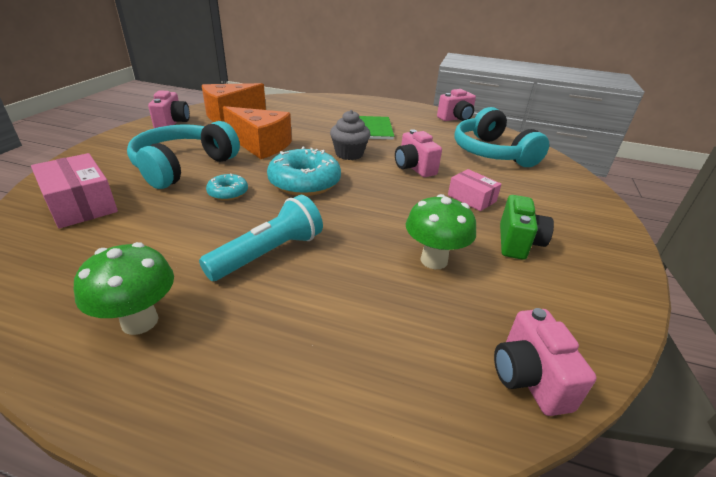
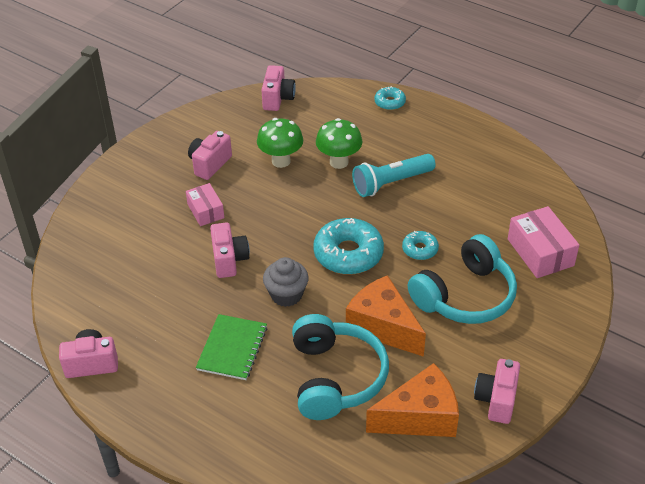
camera: 160 degrees left, 10 degrees up
green mushroom [74,242,174,335] -> green mushroom moved to [316,118,362,169]
turquoise headphones [454,107,549,167] -> turquoise headphones moved to [292,314,389,420]
green camera [500,195,554,260] -> pink camera [188,131,232,180]
none -> turquoise donut [374,86,406,110]

